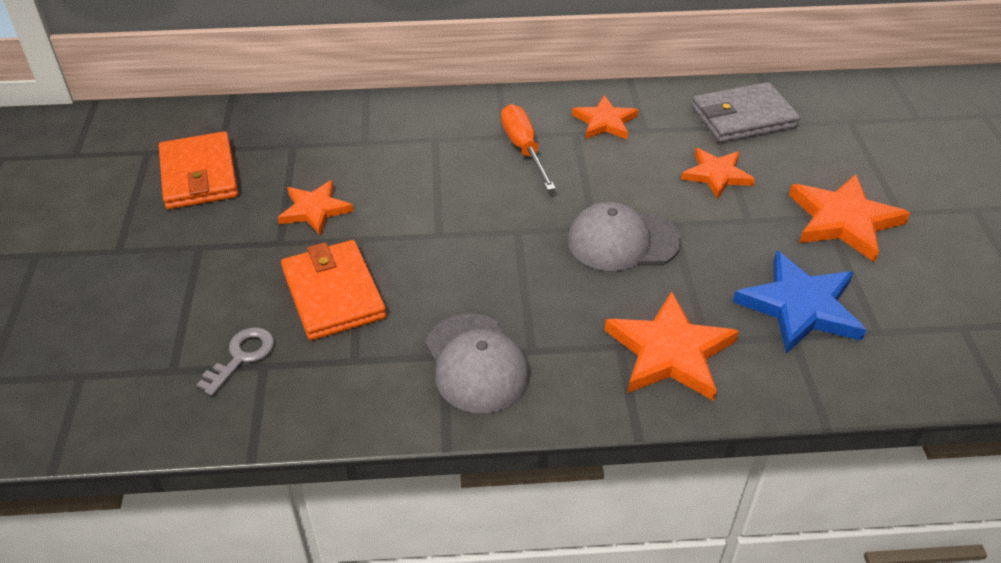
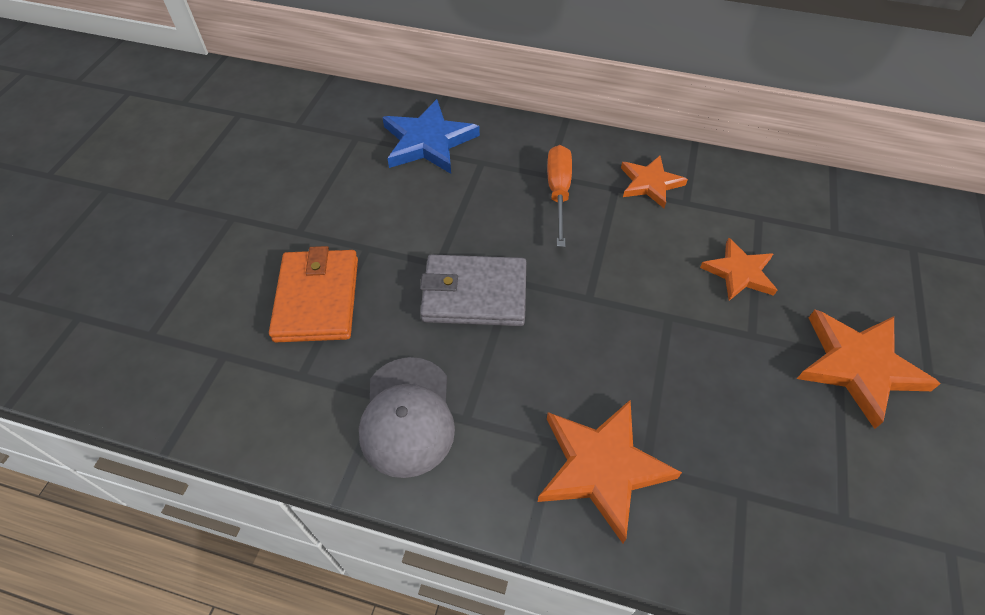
camera: 20 degrees right, 10 degrees up
orange wallet [159,131,238,209] -> none
grey key [197,327,275,396] -> none
orange star [278,180,354,235] -> none
grey cap [568,201,681,271] -> none
grey wallet [692,82,800,143] -> grey wallet moved to [420,254,526,326]
blue star [733,250,866,354] -> blue star moved to [382,99,480,174]

